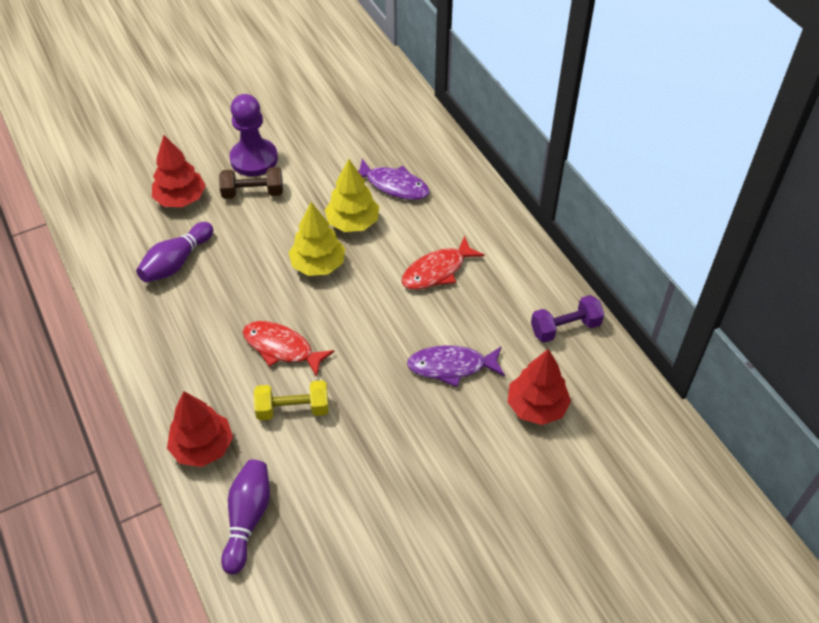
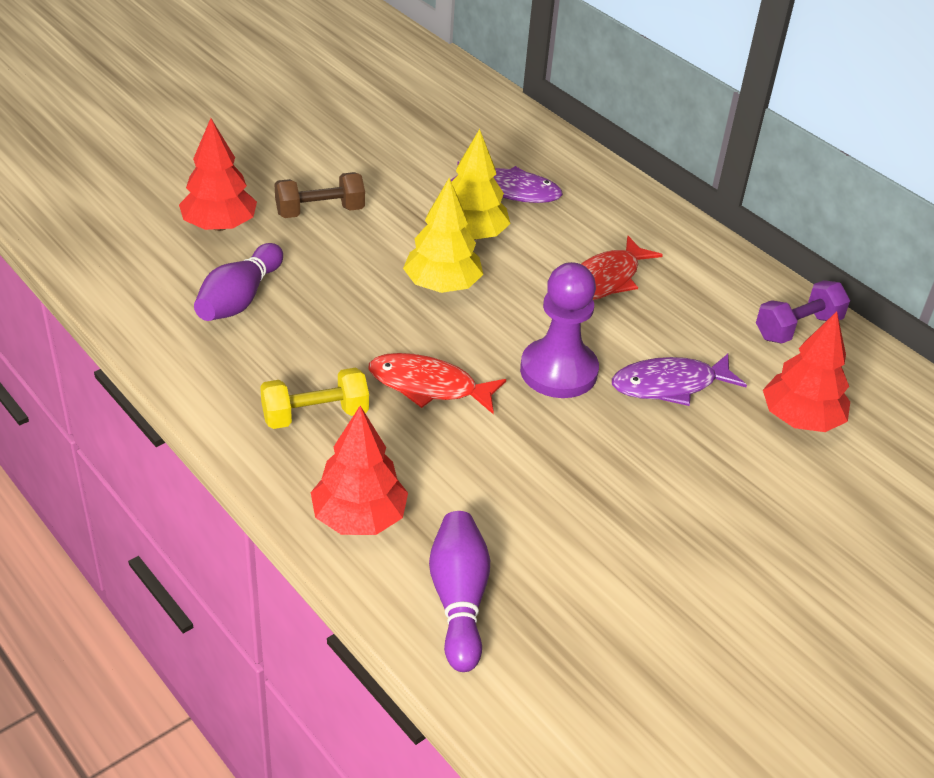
camera: 15 degrees left, 10 degrees down
purple pawn [229,94,278,176] -> purple pawn moved to [520,262,599,398]
yellow dumbbell [254,380,329,420] -> yellow dumbbell moved to [260,368,369,429]

